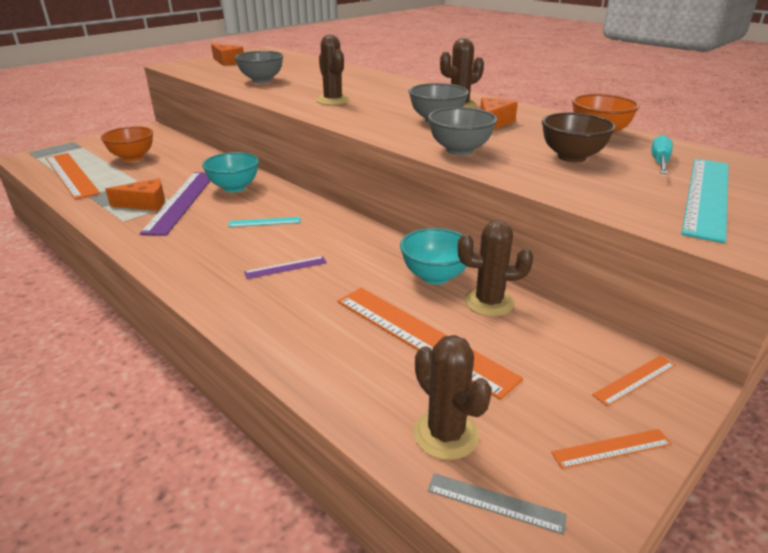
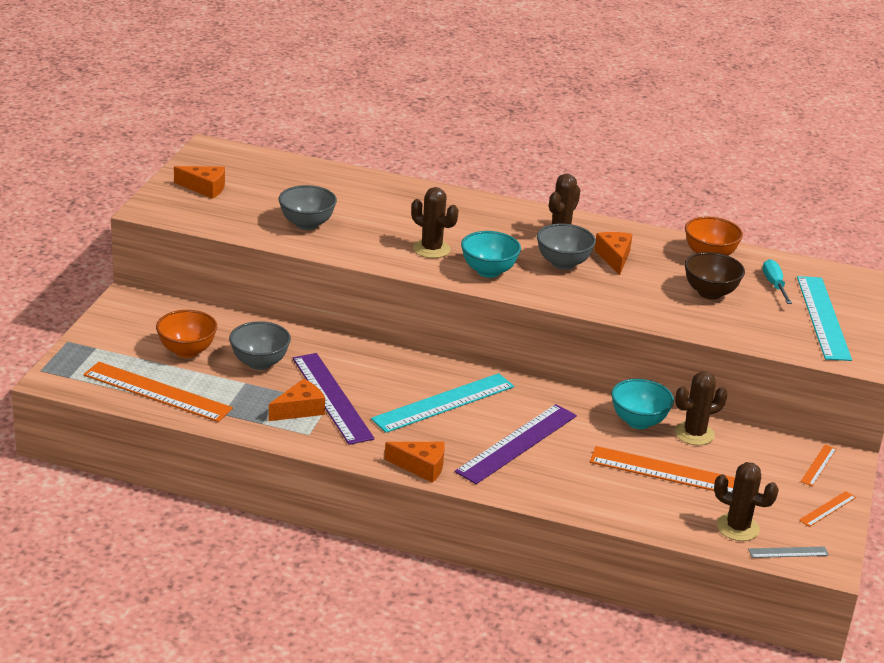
camera: 30 degrees left, 0 degrees up
turquoise bowl [202,152,259,192] -> turquoise bowl moved to [461,231,521,278]
turquoise ruler [228,217,300,227] -> turquoise ruler [371,373,514,433], size x2.19
purple ruler [244,256,327,279] -> purple ruler [455,404,577,484], size x2.19
grey bowl [428,107,497,156] -> grey bowl moved to [229,321,291,370]
none -> orange cheese [384,442,445,483]

